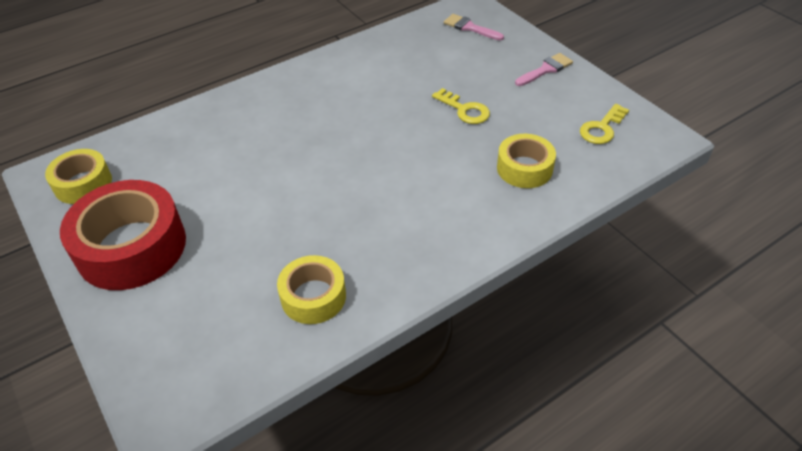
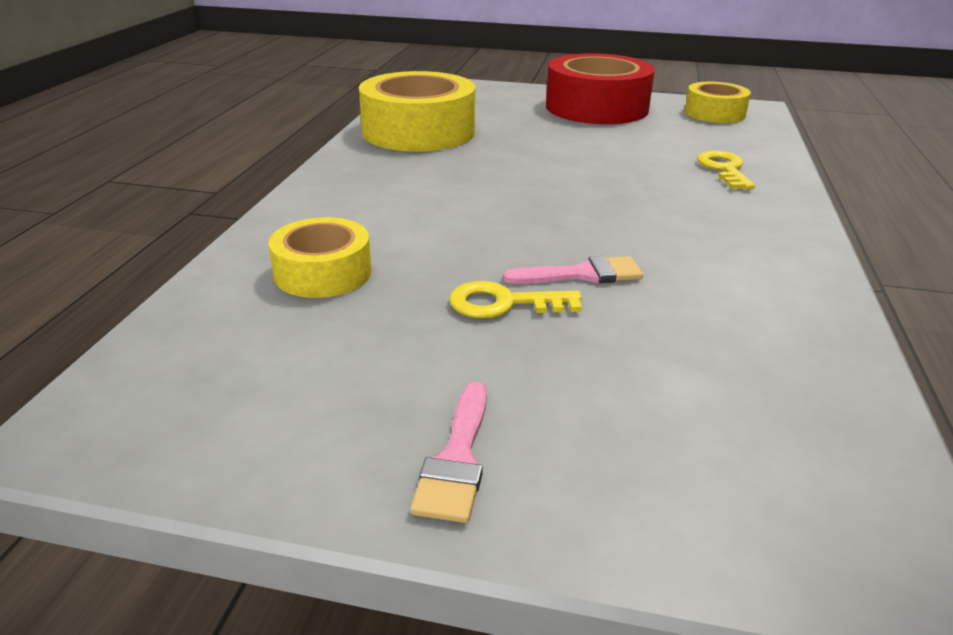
camera: 135 degrees right, 15 degrees down
yellow tape [277,255,346,324] -> yellow tape [359,71,475,152], size x1.75
pink brush [444,14,504,40] -> pink brush moved to [503,256,643,284]
yellow key [580,104,629,144] -> yellow key moved to [697,151,755,189]

